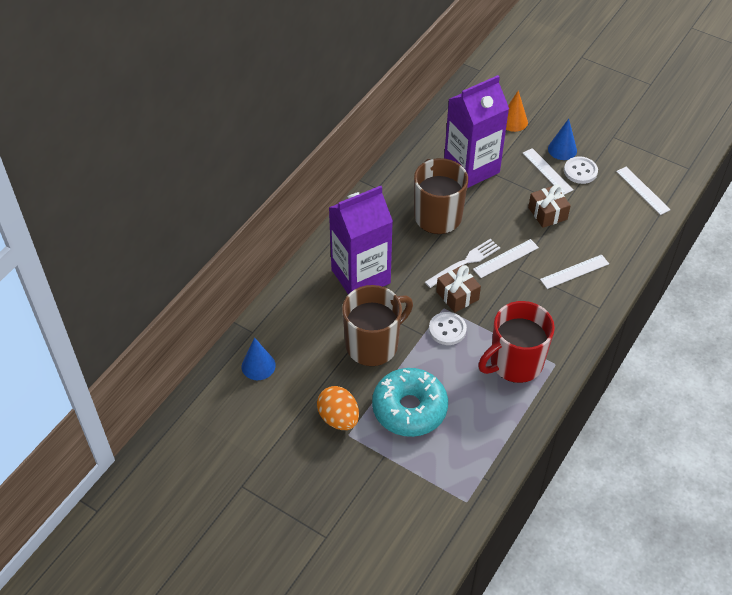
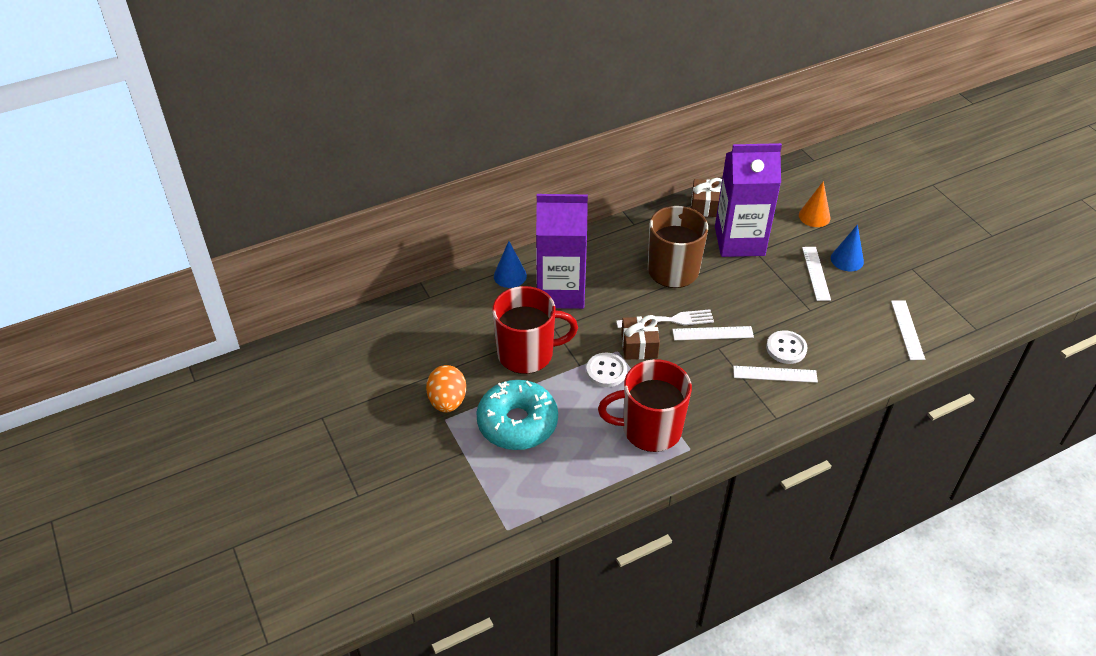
camera: 30 degrees right, 5 degrees down
blue cone [242,337,276,380] -> blue cone moved to [494,241,527,288]
brown mug [342,285,413,366] -> red mug [492,286,578,374]
brown gift [528,184,571,228] -> brown gift moved to [691,178,722,217]
white button [564,156,598,184] -> white button moved to [766,330,808,364]

